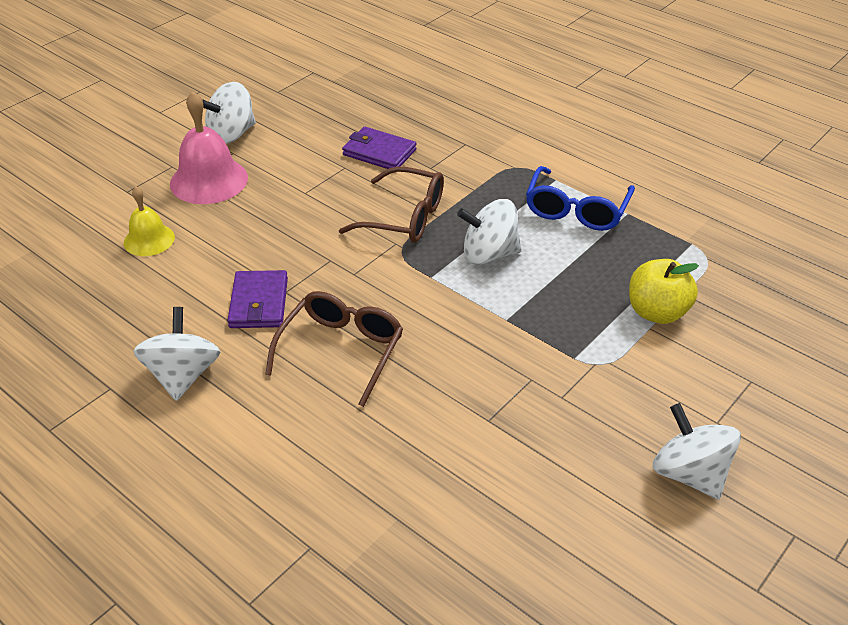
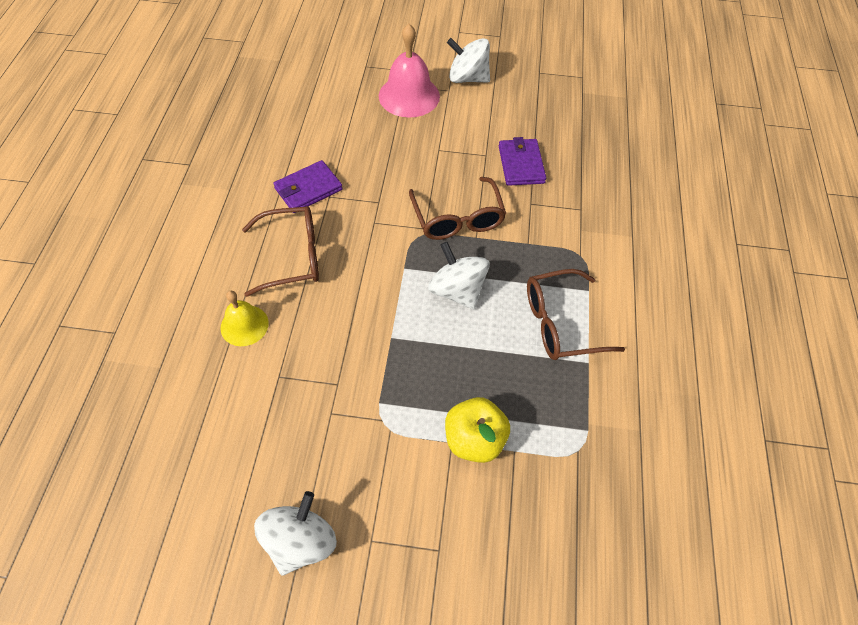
camera: 55 degrees right, 15 degrees up
yellow bell [124,187,175,256] -> yellow bell moved to [220,291,269,346]
white spinning top [133,307,220,401] -> none
blue glasses [526,166,635,231] -> brown glasses [527,269,625,360]

